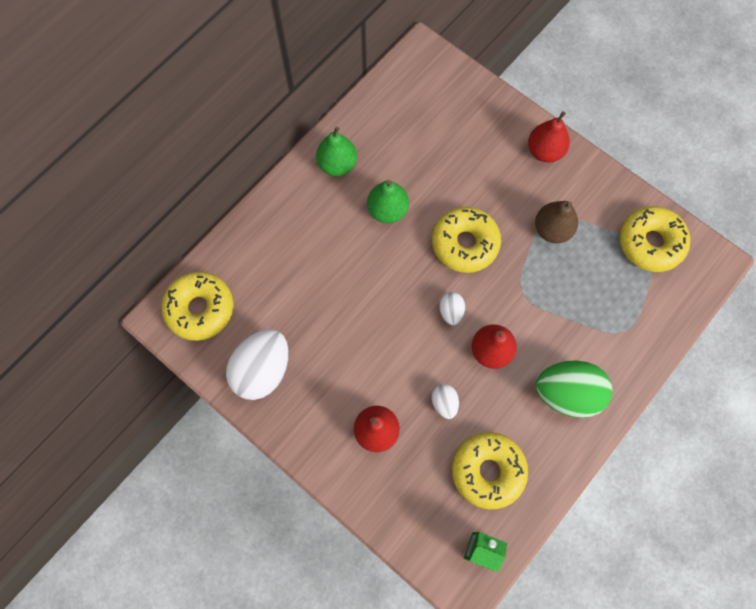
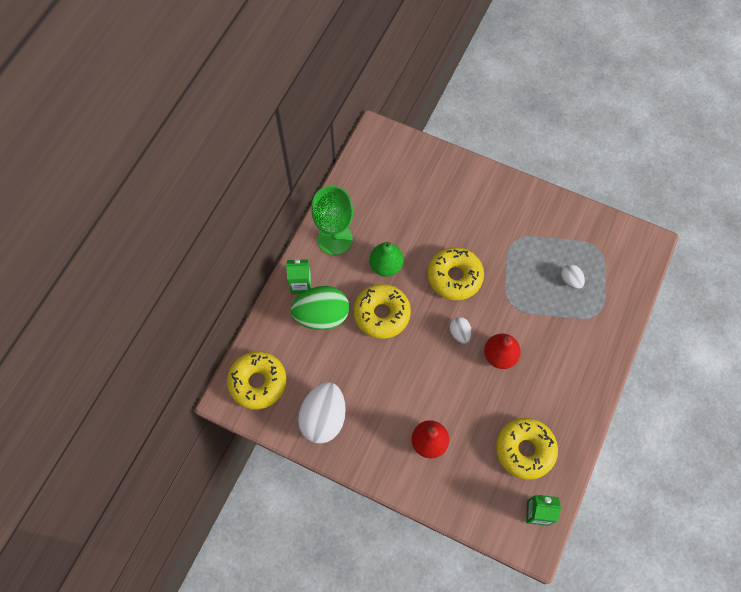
camera: 15 degrees left, 5 degrees down
green pear [316,127,357,176] -> green goblet [311,186,353,255]
white egg [431,384,459,419] -> white egg moved to [561,264,585,289]
red pear [528,111,570,163] -> none
brown pear [535,201,578,243] -> none
green egg [536,360,613,418] -> green egg moved to [290,286,349,330]
yellow donut [619,206,690,272] -> yellow donut moved to [354,284,411,339]
none -> green carton [286,259,311,294]

